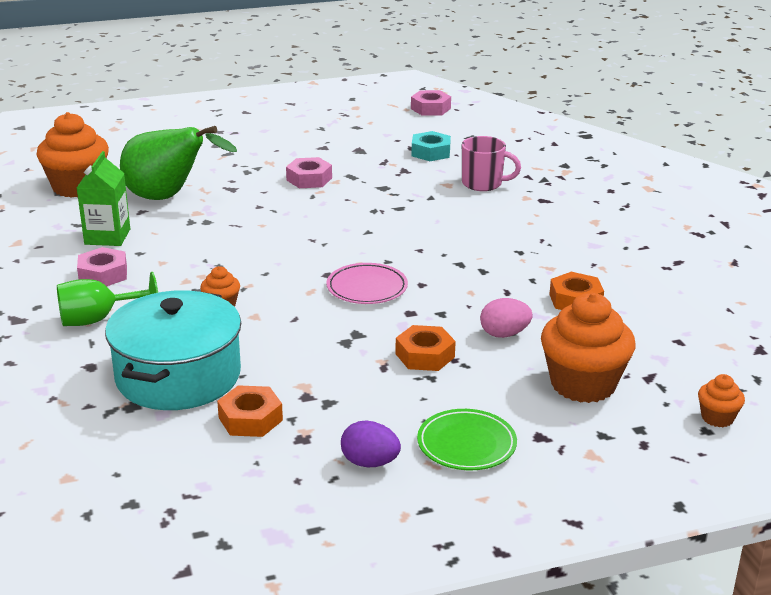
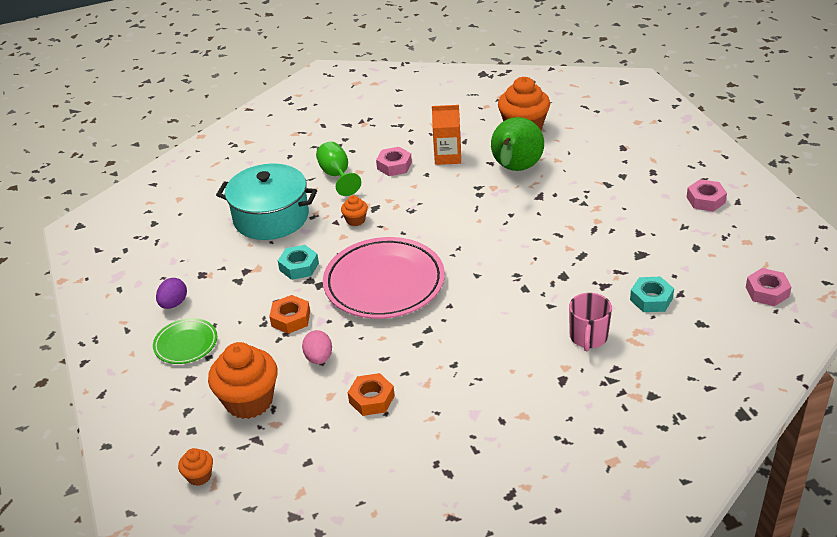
camera: 90 degrees right, 10 degrees up
green carton [77,151,130,246] -> orange carton [432,105,461,165]
orange nut [217,385,283,437] -> none
pink nut [286,157,332,188] -> pink nut moved to [687,179,727,212]
pink plate [327,263,408,304] -> pink plate [323,237,445,319], size x1.99
none -> turquoise nut [278,245,319,280]

